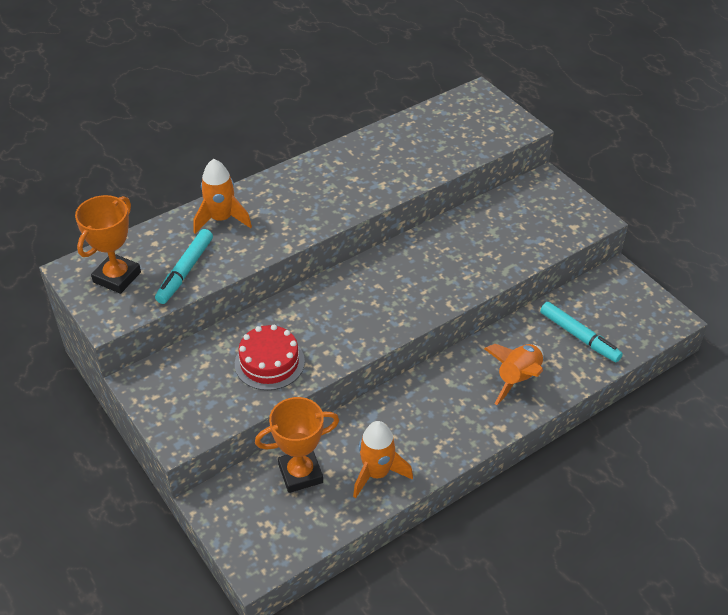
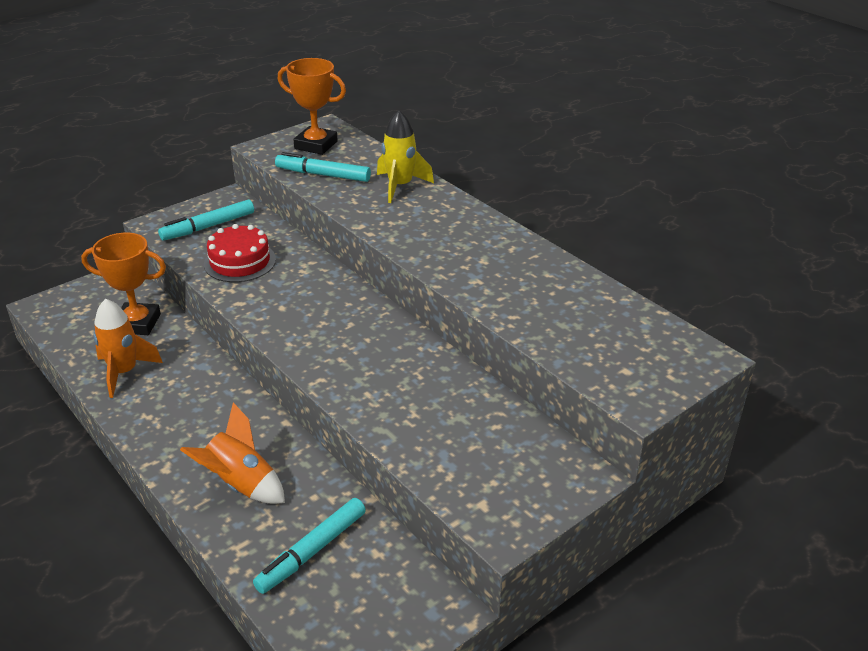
camera: 85 degrees right, 10 degrees down
orange rocket [193,159,252,234] -> yellow rocket [377,110,434,203]
orange trophy [255,397,339,493] -> orange trophy turned 60 degrees counterclockwise [81,233,166,335]
none -> turquoise marker [158,199,254,241]

